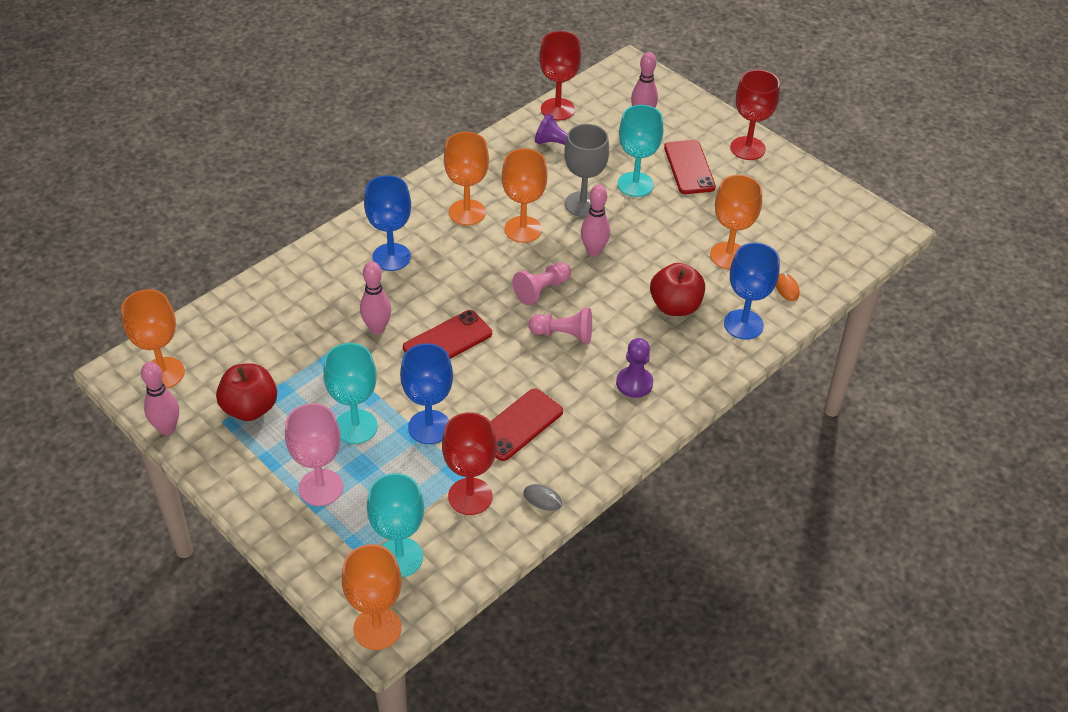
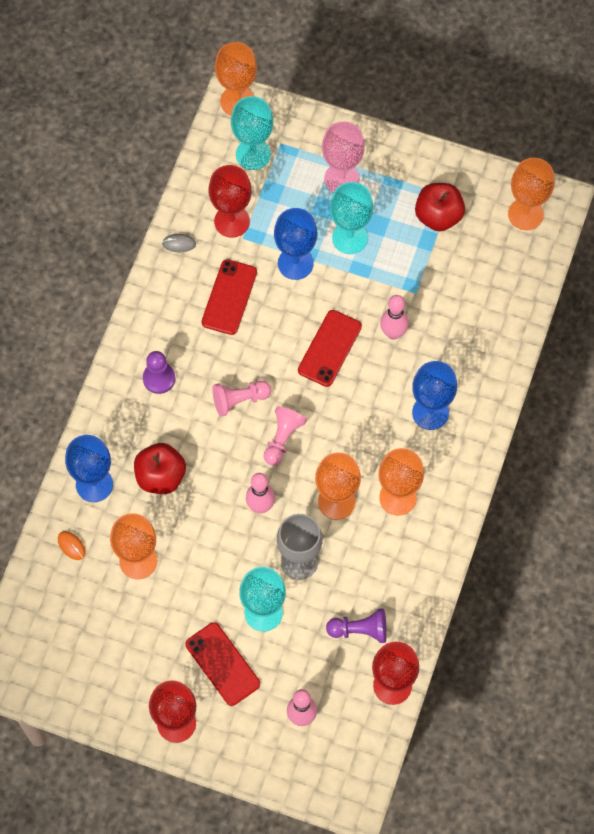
camera: 155 degrees right, 20 degrees up
pink bowling pin [141,362,179,435] -> none

